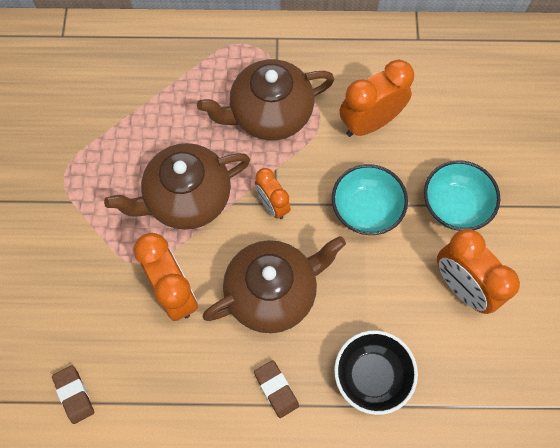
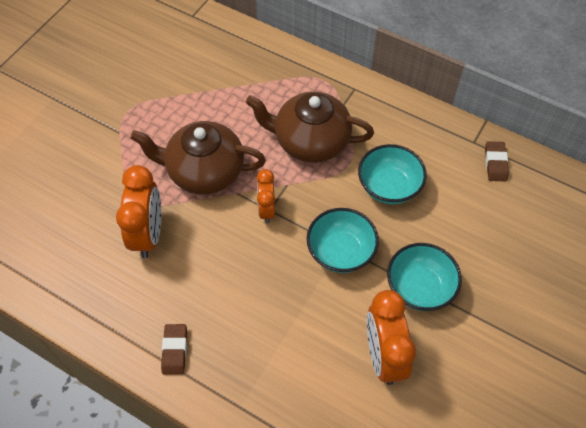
camera: 30 degrees right, 10 degrees down
brown eraser [52,366,94,424] -> brown eraser moved to [485,141,509,181]
brown teapot [203,236,346,333] -> none
black bowl [334,330,418,415] -> none
orange clock [339,60,414,137] -> turquoise bowl [358,144,427,204]

